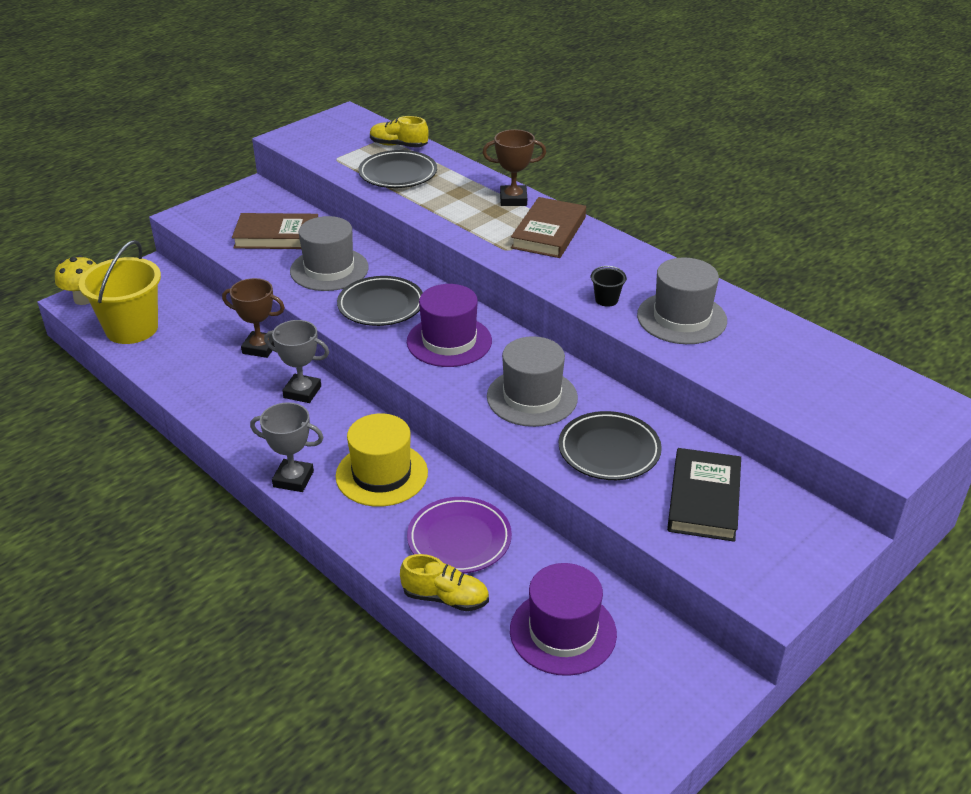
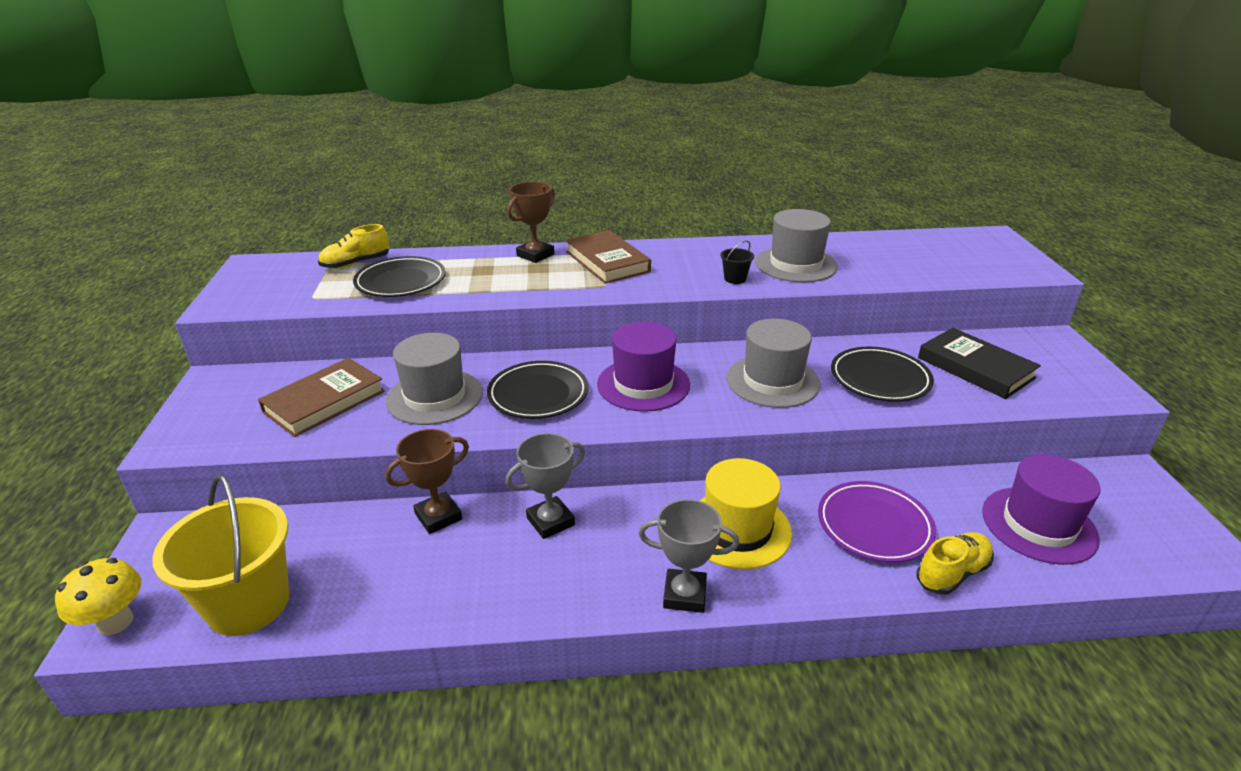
camera: 50 degrees left, 5 degrees down
grey trophy [250,402,324,492] -> grey trophy turned 45 degrees clockwise [639,499,739,613]

